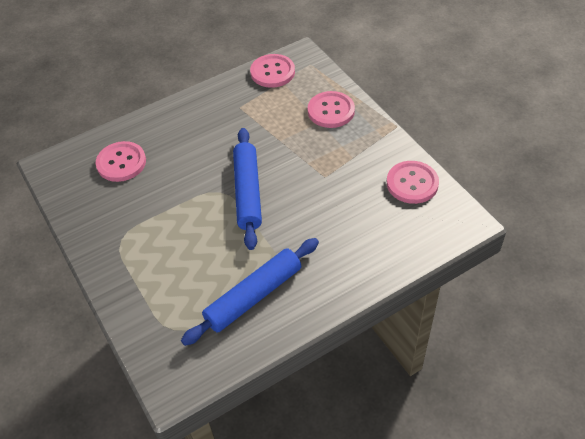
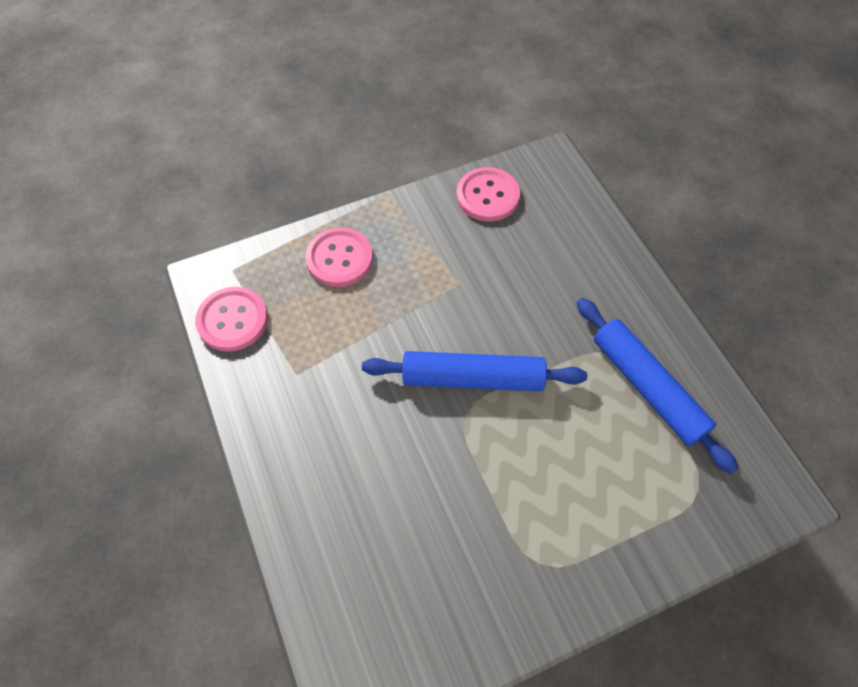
camera: 85 degrees left, 10 degrees up
pink button [96,141,146,182] -> none

